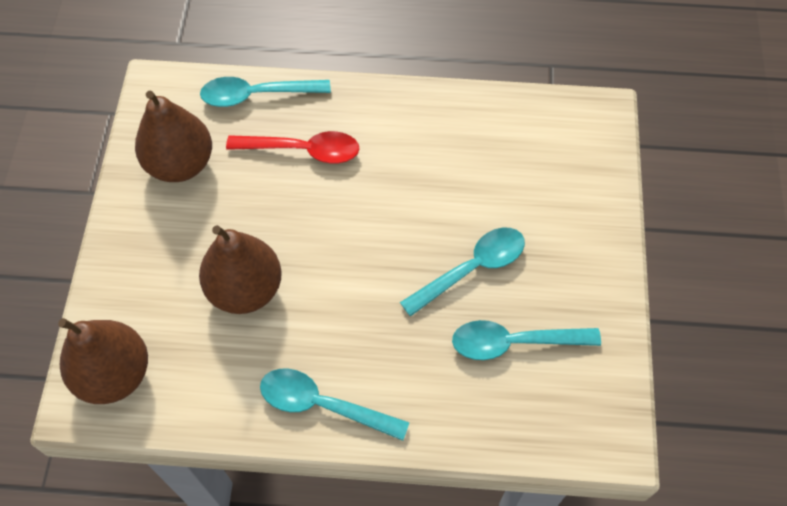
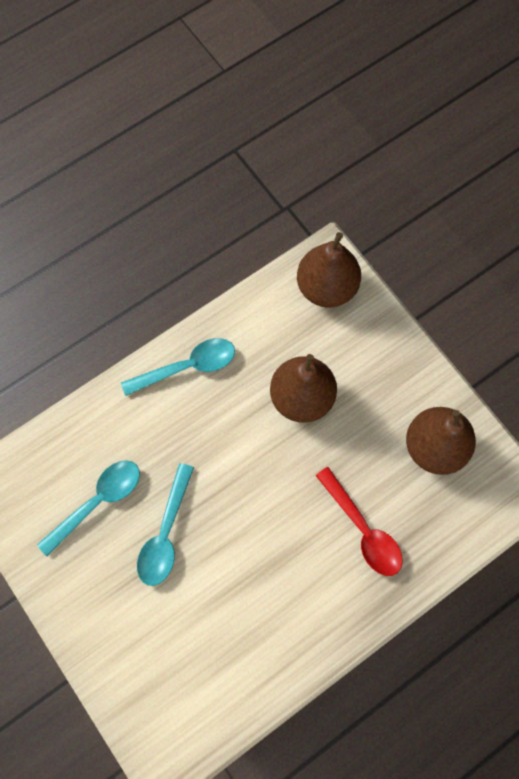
camera: 140 degrees right, 10 degrees up
turquoise spoon [200,77,331,107] -> none
red spoon [226,131,359,163] -> red spoon turned 90 degrees counterclockwise [315,467,403,576]

